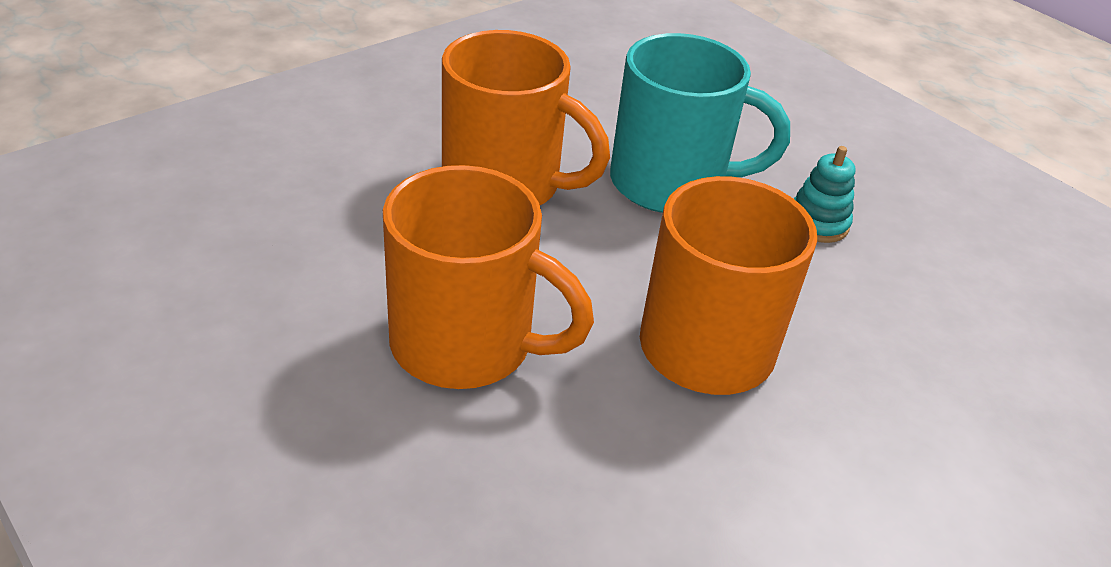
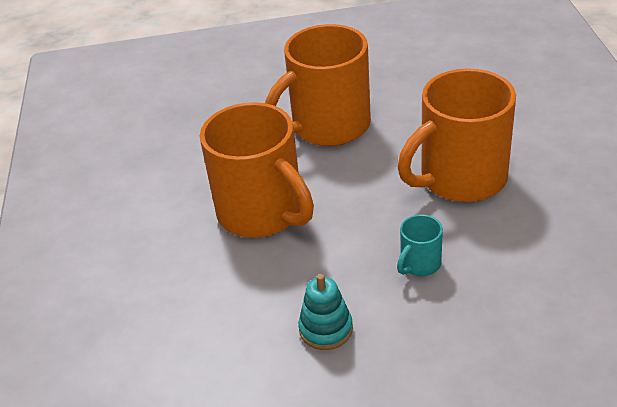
camera: 130 degrees right, 0 degrees up
turquoise mug [610,33,790,213] -> turquoise mug [397,214,443,276], size x0.43

